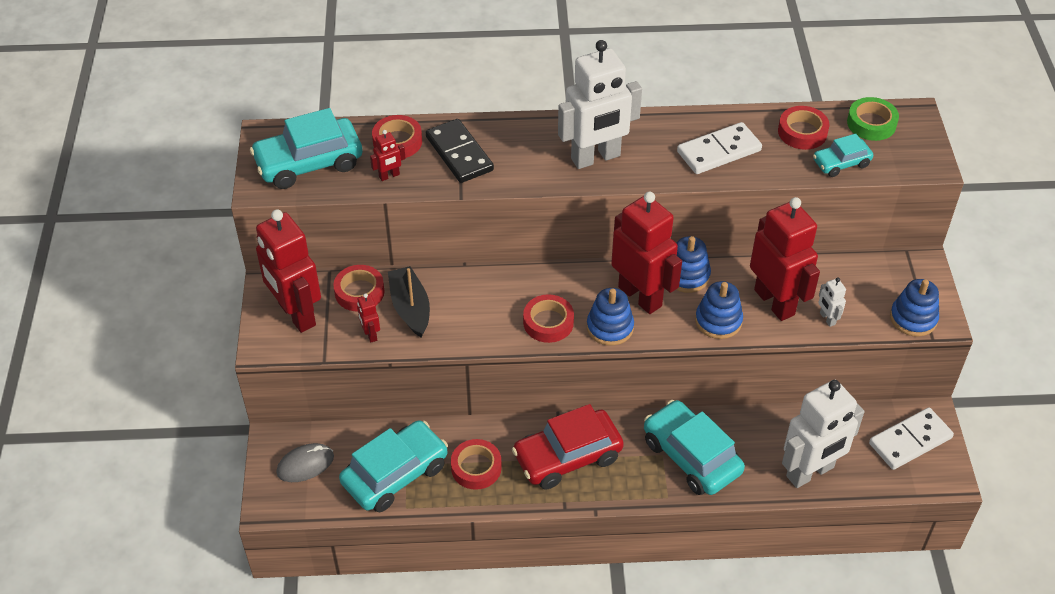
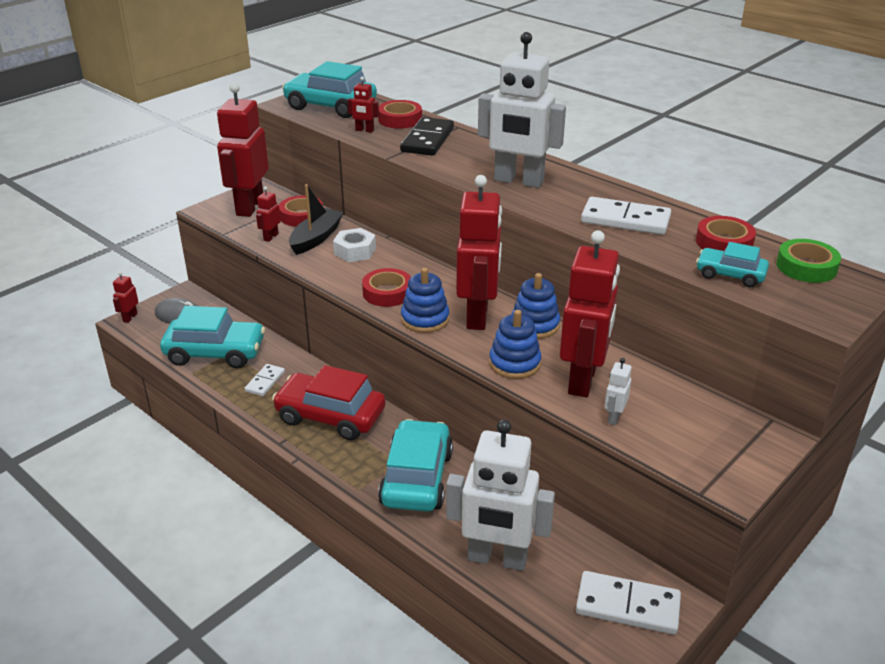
camera: 45 degrees right, 15 degrees down
red tape [451,439,502,490] -> white domino [244,364,285,396]
blue stacking toy [890,279,939,337] -> none
none -> red robot [113,271,138,323]
none -> white nut [333,228,376,262]

